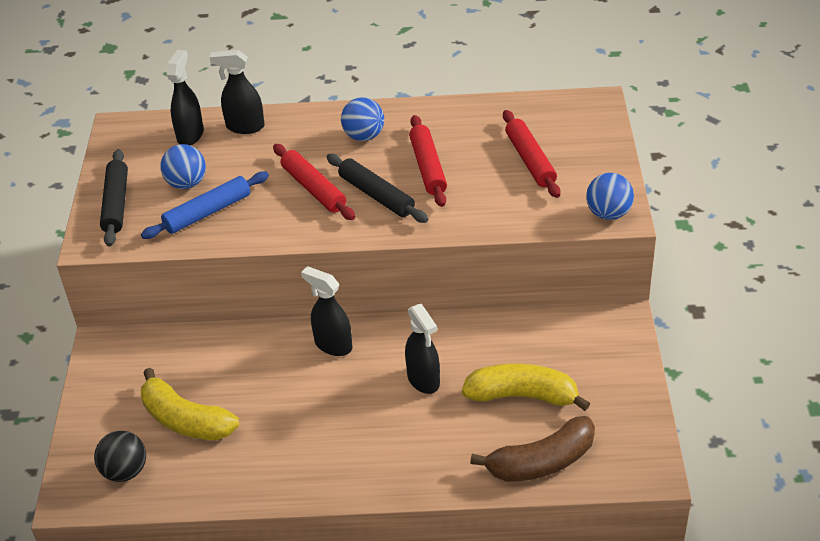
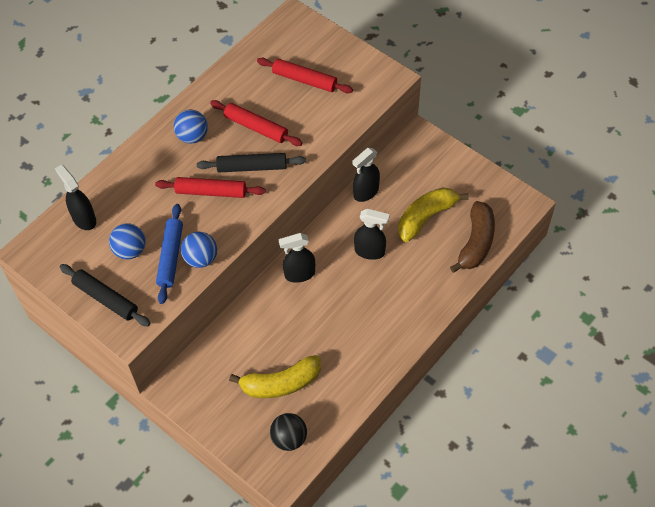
camera: 50 degrees left, 15 degrees up
black spray bottle [209,50,264,134] -> black spray bottle moved to [352,148,380,202]
blue ball [586,173,634,220] -> blue ball moved to [181,232,217,268]

